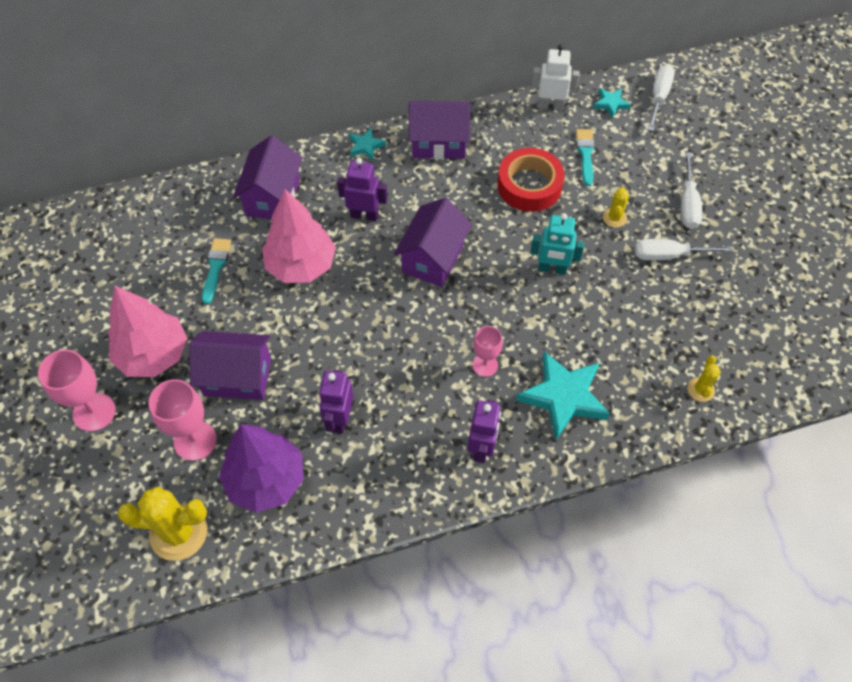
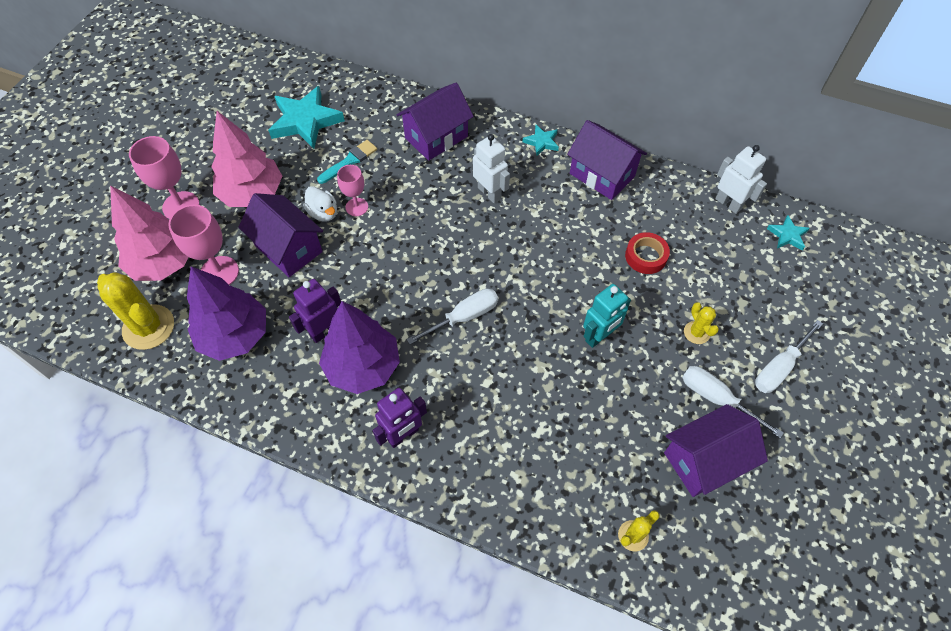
camera: 40 degrees right, 0 degrees up
pink tree [262,189,336,283] -> pink tree moved to [110,186,188,281]
purple robot [337,158,387,221] -> white robot [473,134,510,203]
purple house [394,198,472,287] -> purple house moved to [664,404,768,497]
pink goblet [473,326,503,377] -> pink goblet moved to [337,165,368,216]
red tape [497,148,565,212] -> red tape [625,232,670,274], size x0.62
turquoise star [516,351,610,440] -> turquoise star moved to [268,86,345,149]
turquoise robot [530,213,585,275] -> turquoise robot turned 90 degrees counterclockwise [583,284,631,348]
turquoise brush [576,129,595,186] -> none
yellow cactus [603,187,629,228] -> yellow cactus turned 75 degrees counterclockwise [684,302,719,344]
white screwdriver [648,65,675,131] -> white screwdriver moved to [407,289,498,345]
none -> white duck [303,186,337,222]
none -> purple tree [319,301,400,394]

